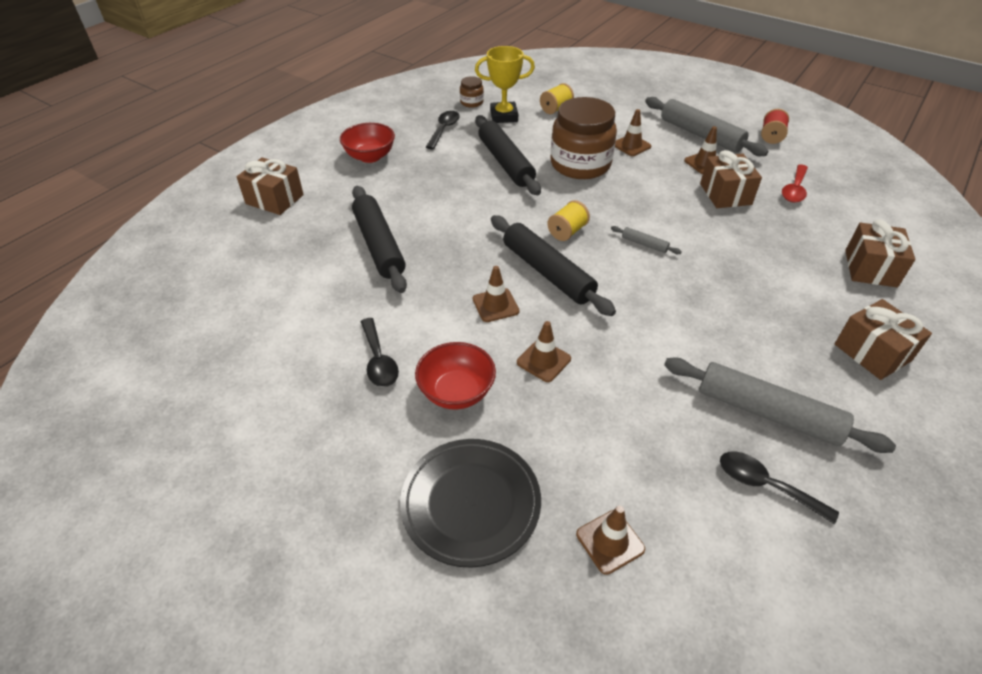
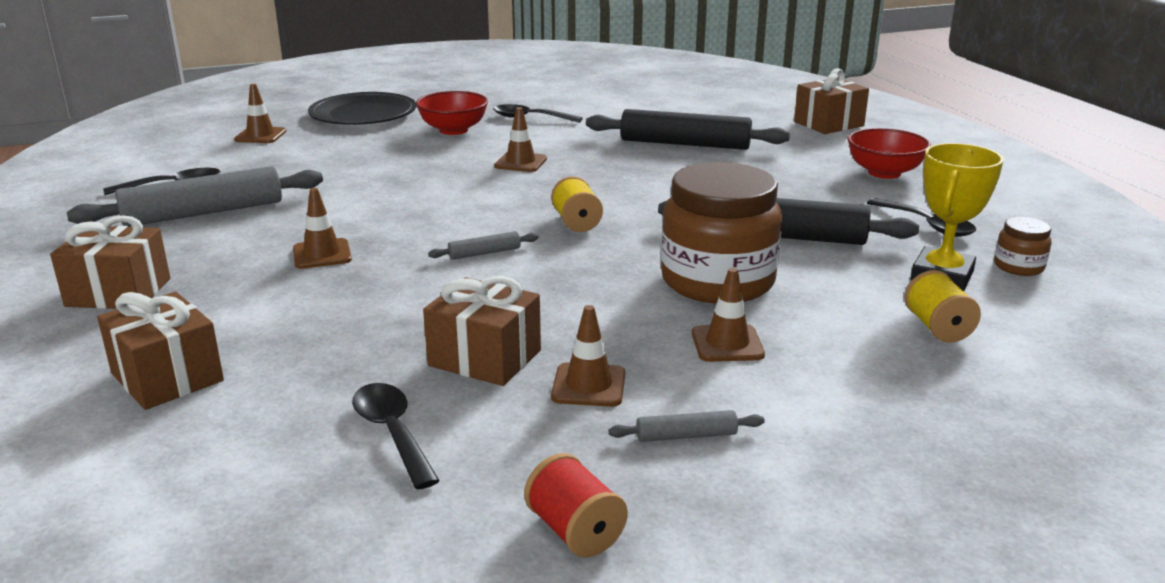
camera: 125 degrees right, 20 degrees down
black rolling pin [491,215,616,316] -> none
brown traffic cone [517,321,571,382] -> brown traffic cone moved to [293,188,352,269]
grey rolling pin [645,97,768,156] -> grey rolling pin [609,410,765,442], size x0.43
red spoon [782,164,808,203] -> black spoon [352,383,440,490]

